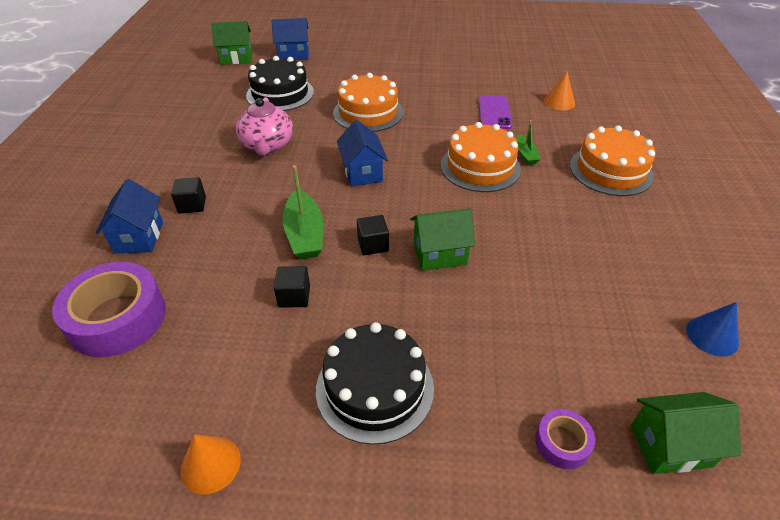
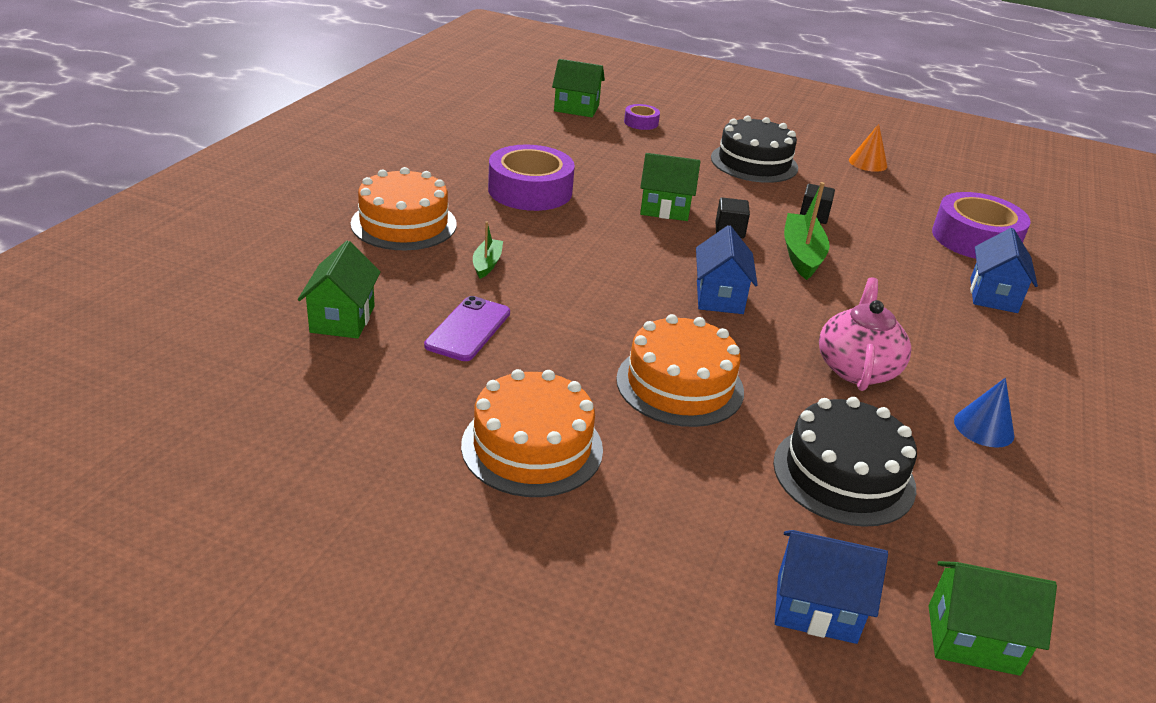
camera: 165 degrees left, 10 degrees down
black cube [171,177,206,214] -> none
orange cake [441,122,521,192] -> orange cake moved to [461,369,603,497]
orange cone [544,71,575,110] -> green house [298,241,381,339]
blue cone [686,302,739,357] -> blue cone moved to [954,378,1015,448]
none -> purple tape [488,144,575,211]

